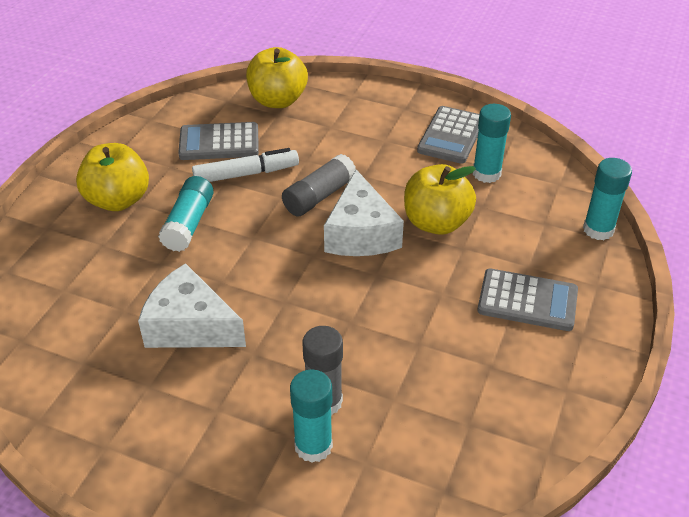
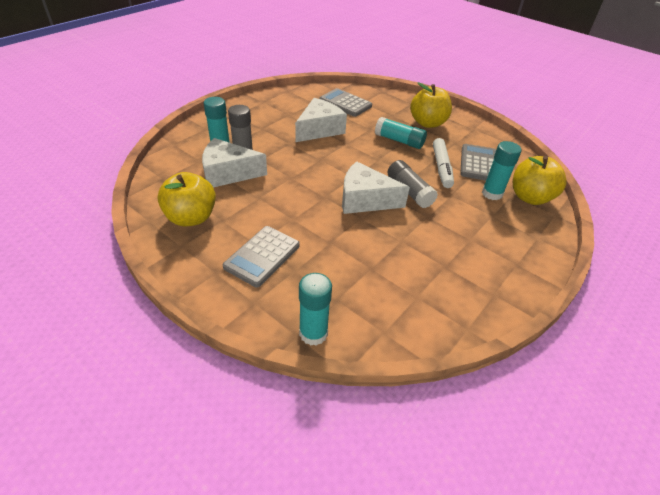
camera: 105 degrees right, 0 degrees up
yellow apple [404,164,476,235] -> yellow apple moved to [157,172,216,226]
grey calculator [417,106,480,164] -> grey calculator moved to [319,88,372,117]
turquoise glue stick [473,104,511,183] -> turquoise glue stick moved to [482,141,521,200]
none -> white cheese [202,138,267,187]

